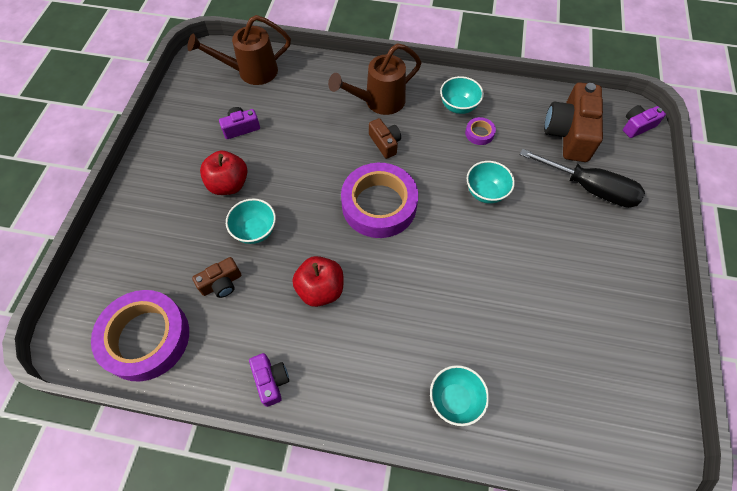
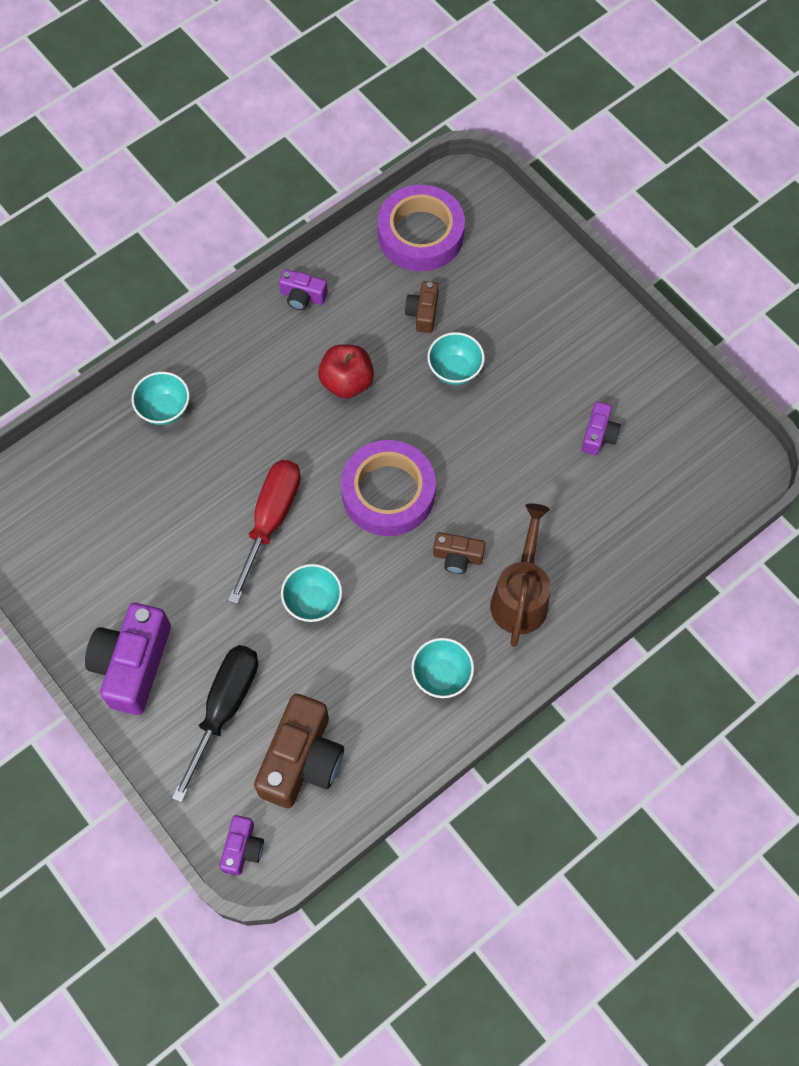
camera: 130 degrees right, 5 degrees up
brown watering can [188,15,291,85] -> none
red apple [200,151,247,195] -> none
purple tape [465,117,496,145] -> none
black screwdriver [520,149,645,208] -> black screwdriver turned 135 degrees clockwise [172,645,258,803]
brown camera [544,82,603,162] -> brown camera turned 60 degrees clockwise [254,693,344,808]
none -> purple camera [85,603,171,715]
none -> red screwdriver [228,460,301,604]

